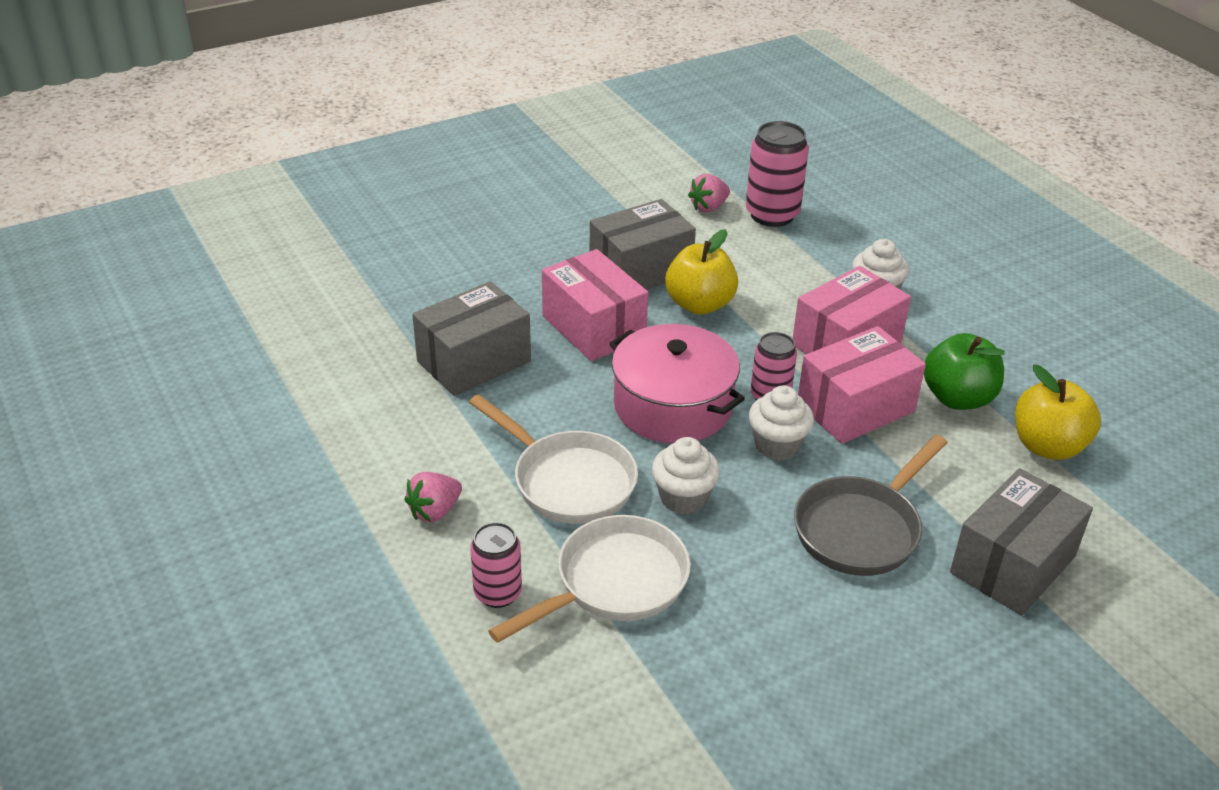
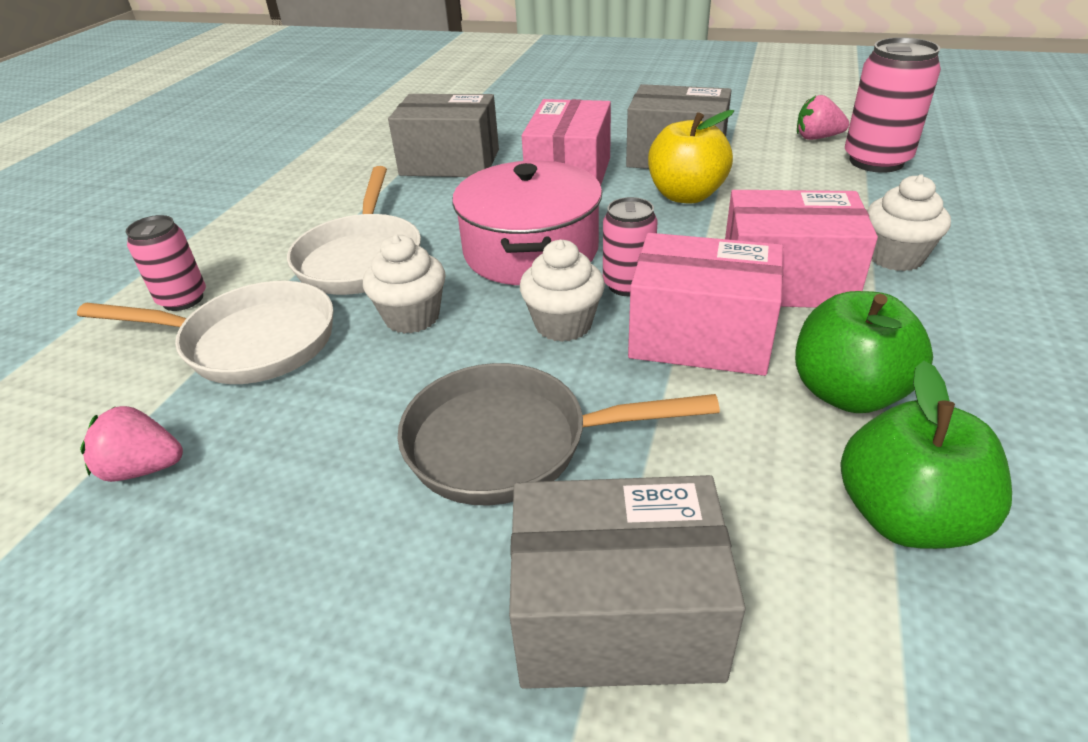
camera: 50 degrees right, 0 degrees up
pink strawberry [405,472,462,522] -> pink strawberry moved to [80,406,183,482]
yellow apple [1015,365,1101,460] -> green apple [840,361,1012,549]

